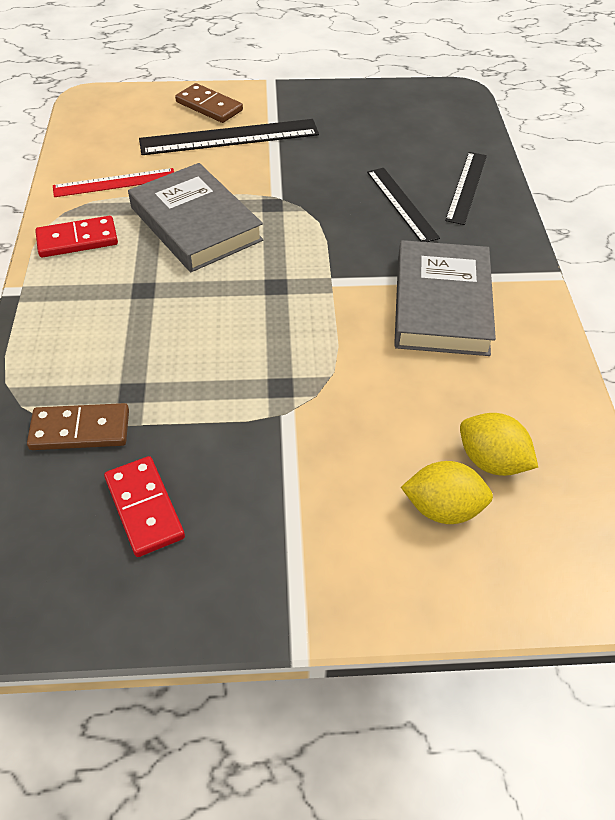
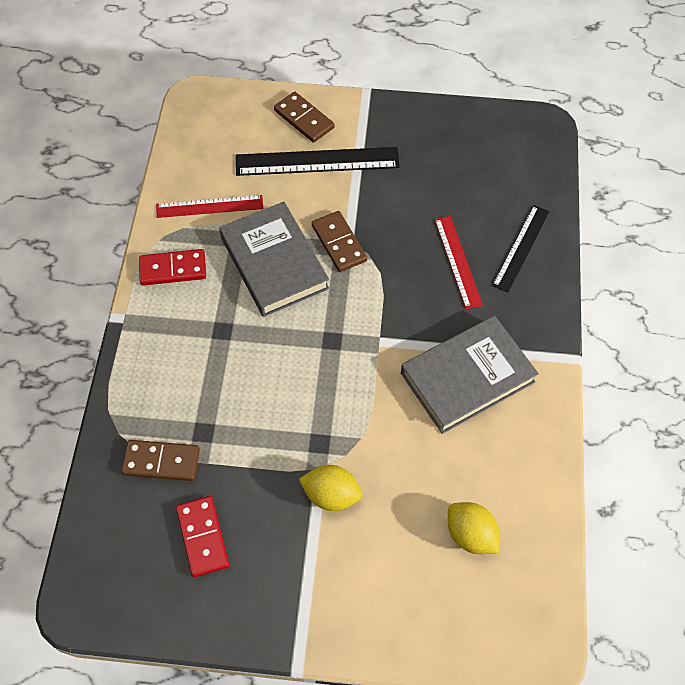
camera: 10 degrees right, 10 degrees up
black ruler [367,168,440,242] -> red ruler [435,216,483,309]
grey book [394,240,496,356] -> grey book turned 45 degrees clockwise [401,316,539,434]
yellow lemon [401,461,493,524] -> yellow lemon moved to [299,465,362,511]
none -> brown domino [312,211,367,272]

